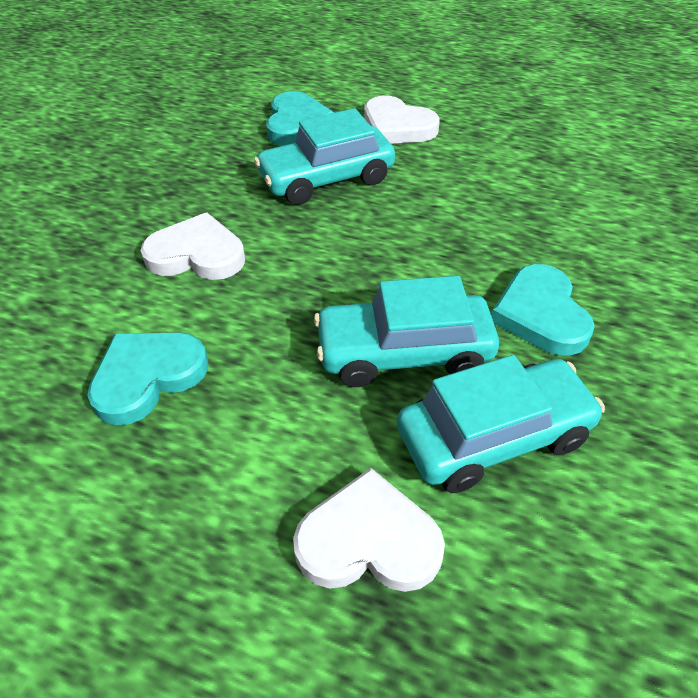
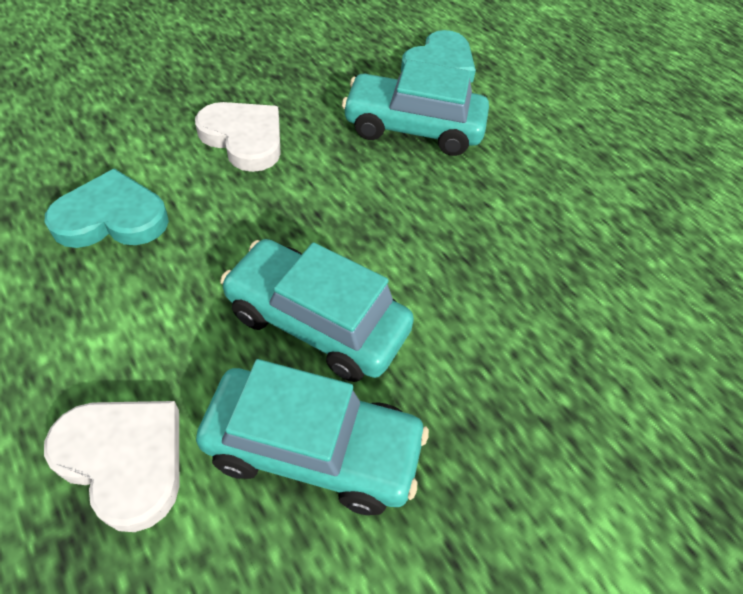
camera: 30 degrees right, 5 degrees up
white heart [364,96,440,144] -> none
turquoise heart [491,264,595,356] -> none

